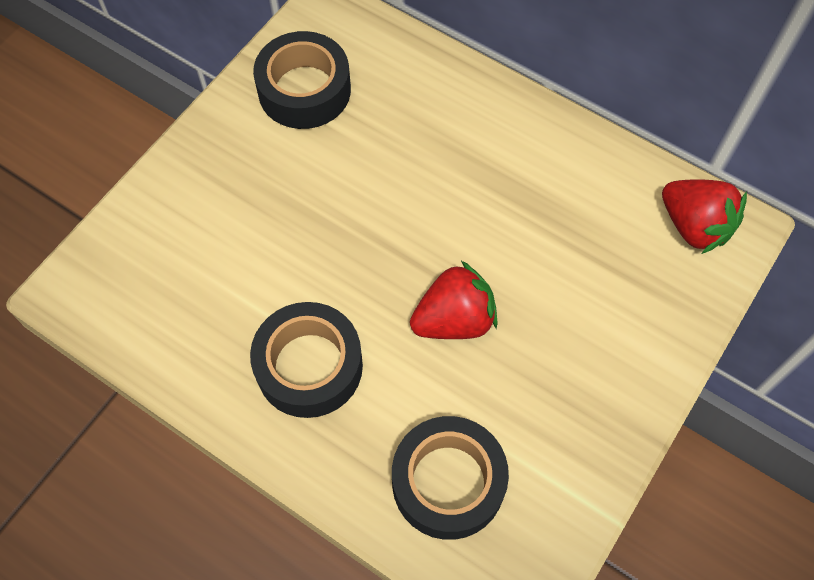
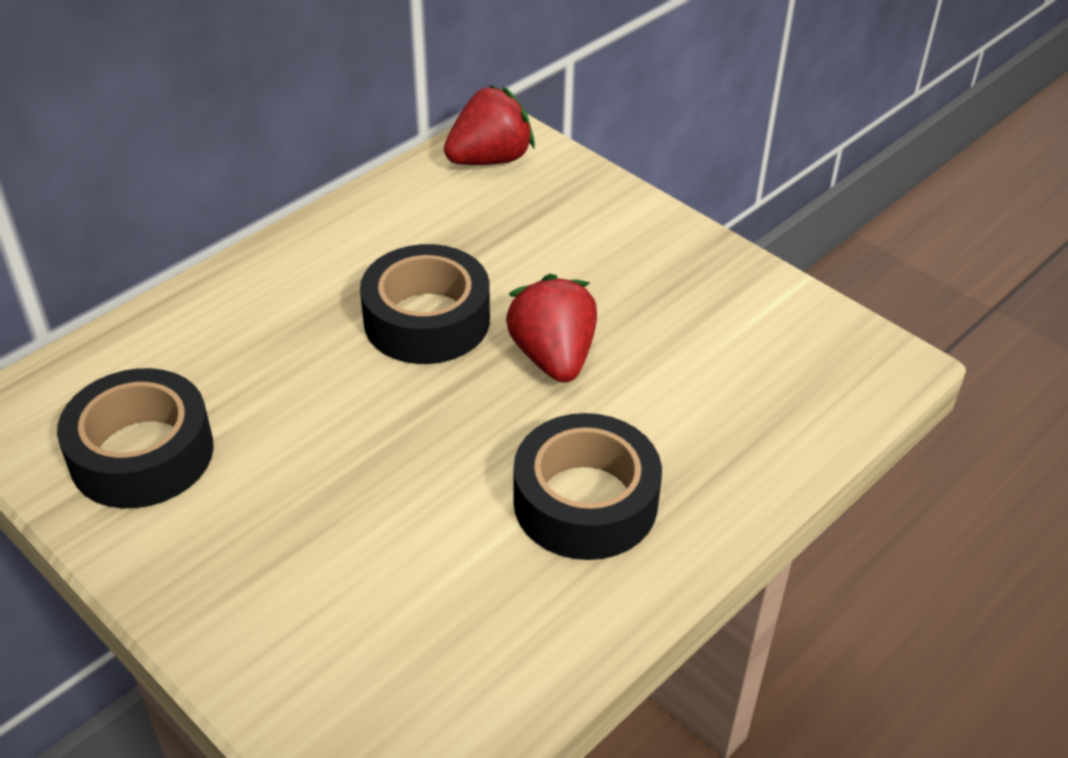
camera: 80 degrees left, 20 degrees down
black tape [392,416,509,540] -> black tape moved to [360,244,490,364]

